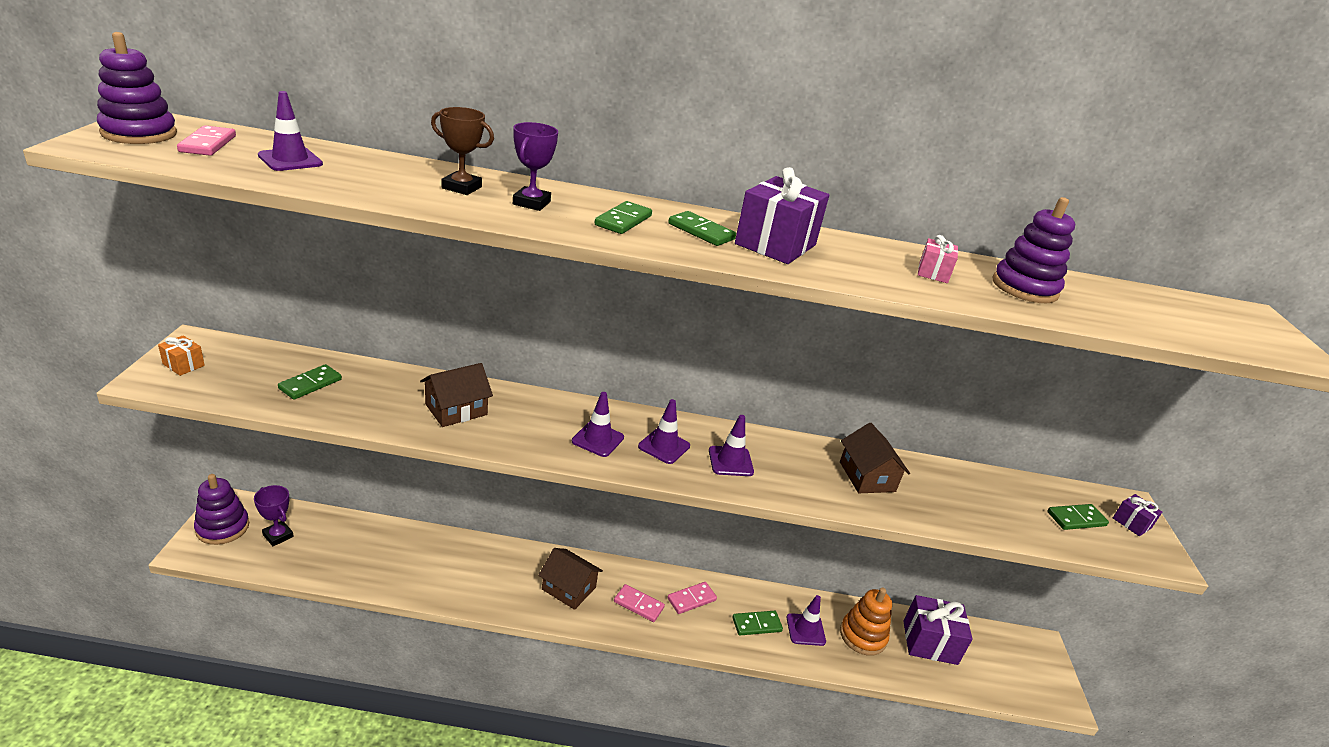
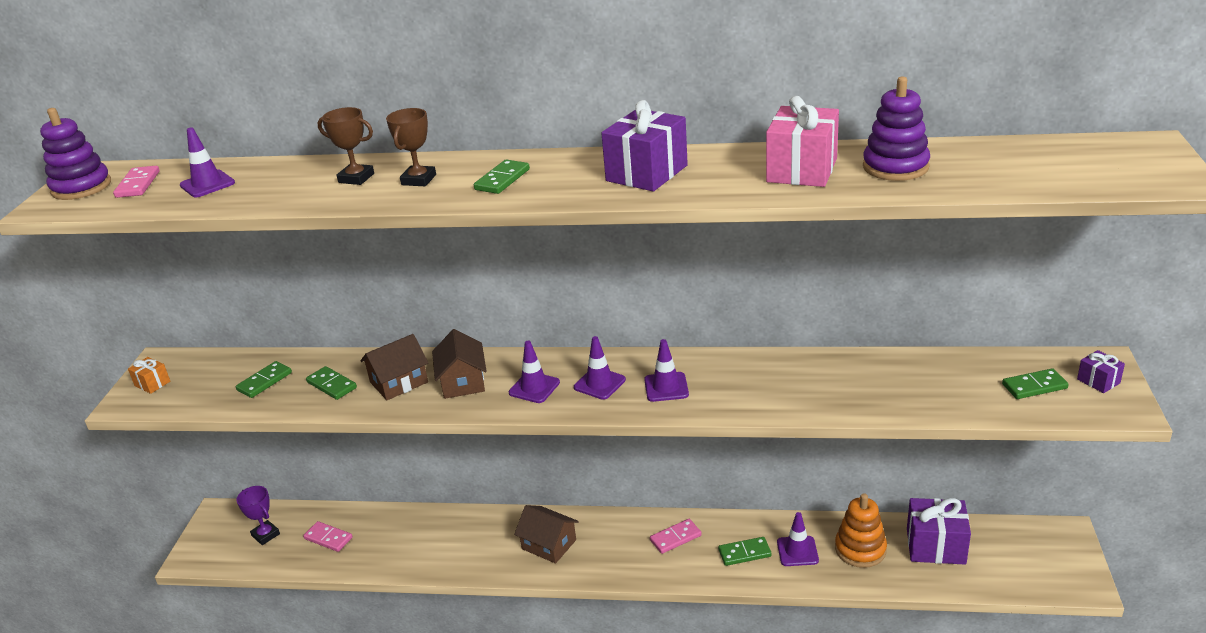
camera: 10 degrees right, 0 degrees up
purple stacking toy [194,474,249,545] -> none
purple trophy [513,122,558,211] -> brown trophy [386,108,436,186]
pink domino [614,584,665,622] -> pink domino moved to [303,521,353,552]
green domino [668,211,736,246] -> green domino moved to [306,366,357,400]
brown house [840,423,910,493] -> brown house moved to [432,329,487,399]
pink gift [918,235,958,283] -> pink gift [766,96,839,187], size x2.00

